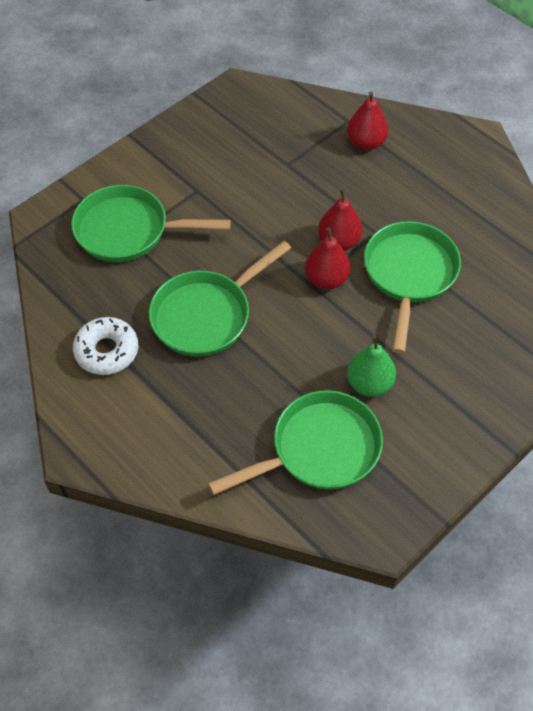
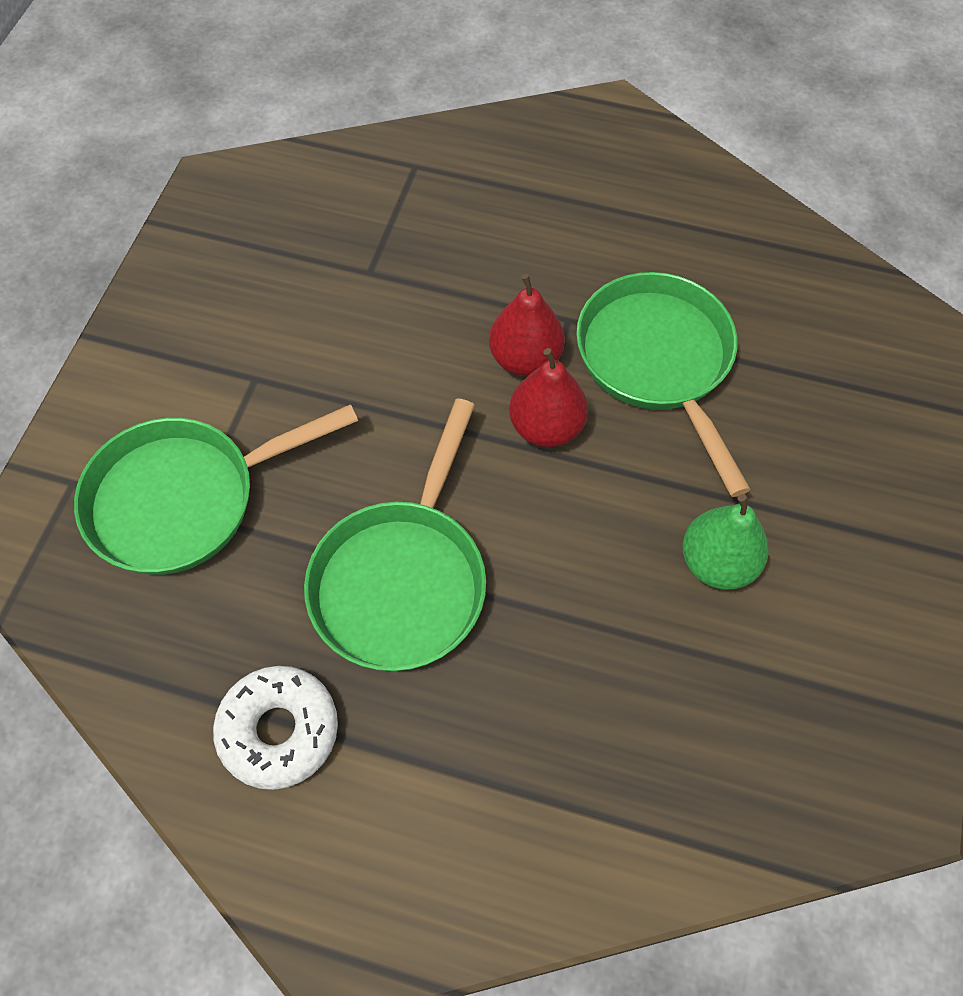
camera: 30 degrees left, 5 degrees up
green pan [208,390,383,495] -> none
red pear [347,91,389,150] -> none

